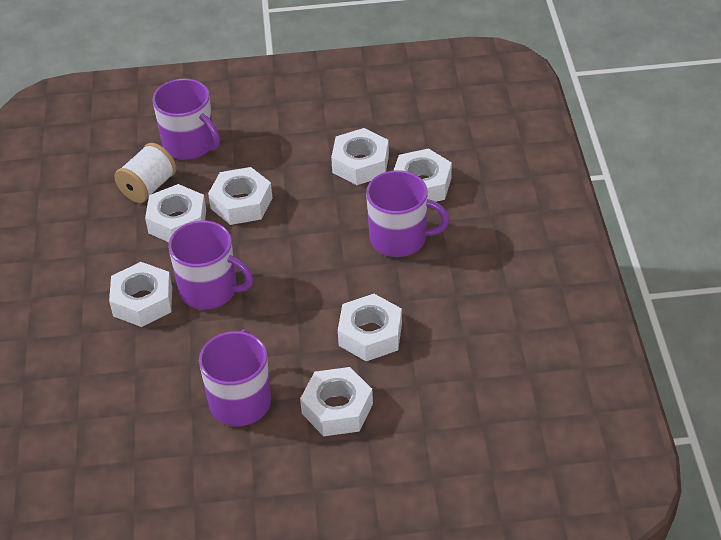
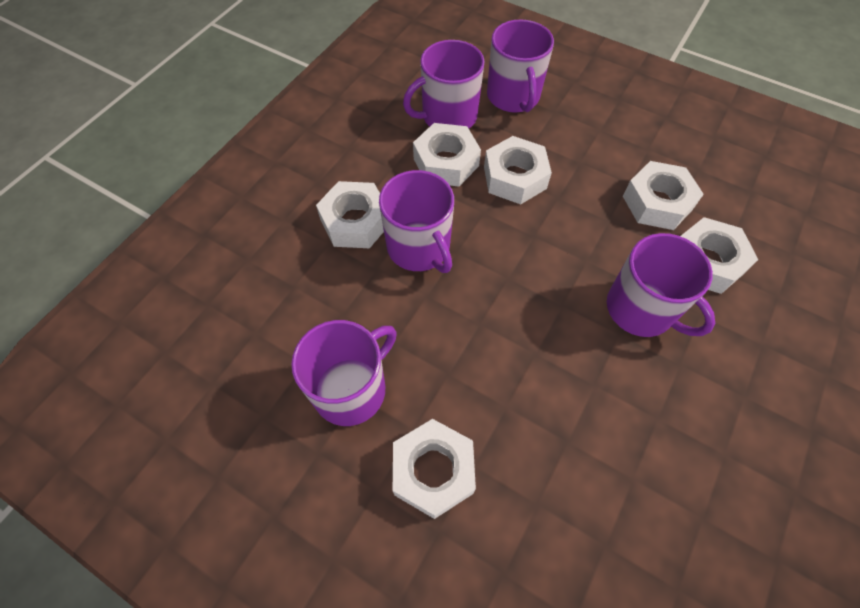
camera: 35 degrees right, 15 degrees up
white spool [114,143,176,203] -> purple mug [403,40,485,128]
white nut [338,294,402,361] -> none

